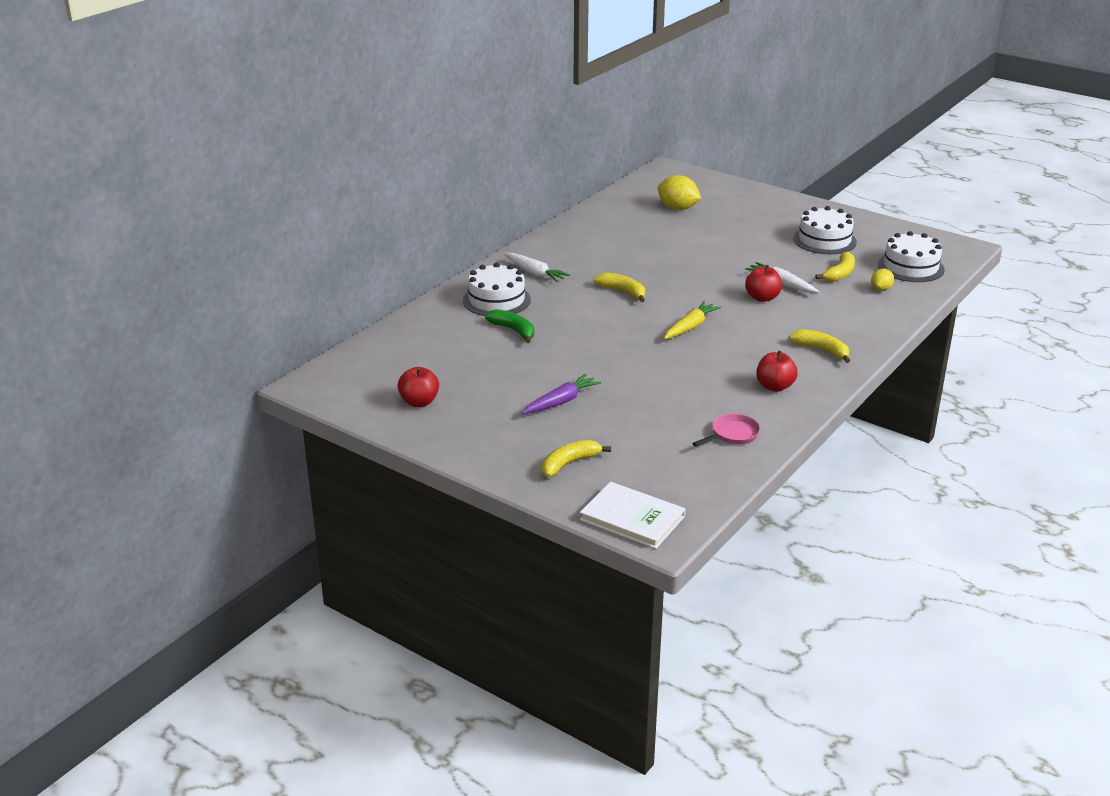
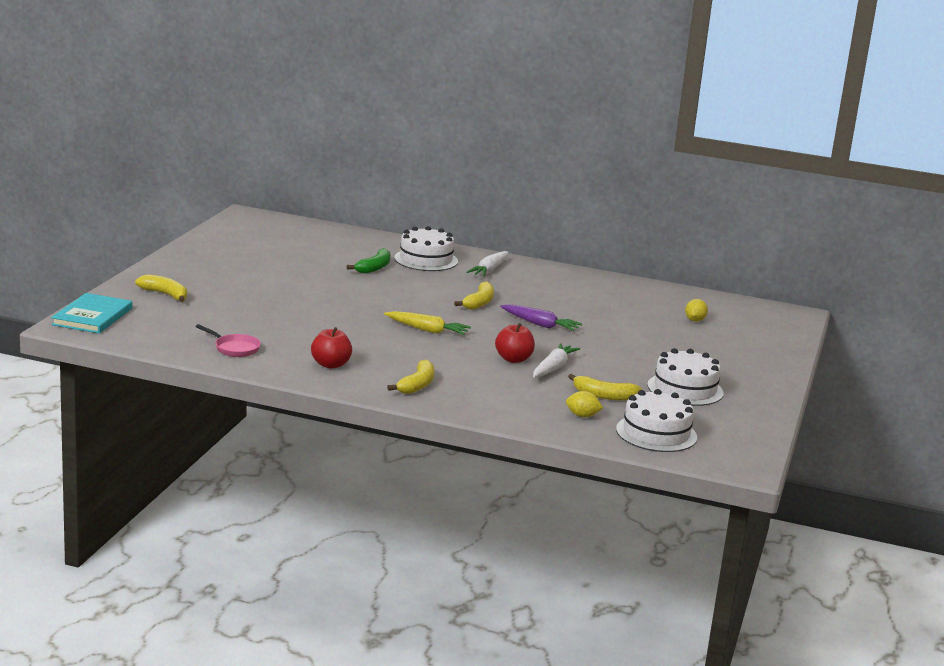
camera: 70 degrees right, 10 degrees down
red apple [397,367,439,407] -> none
purple carrot [522,374,601,414] -> purple carrot moved to [500,304,582,331]
white book [580,482,686,549] -> turquoise book [51,293,132,334]
yellow lemon [658,175,701,210] -> yellow lemon [685,299,708,322], size x0.57

